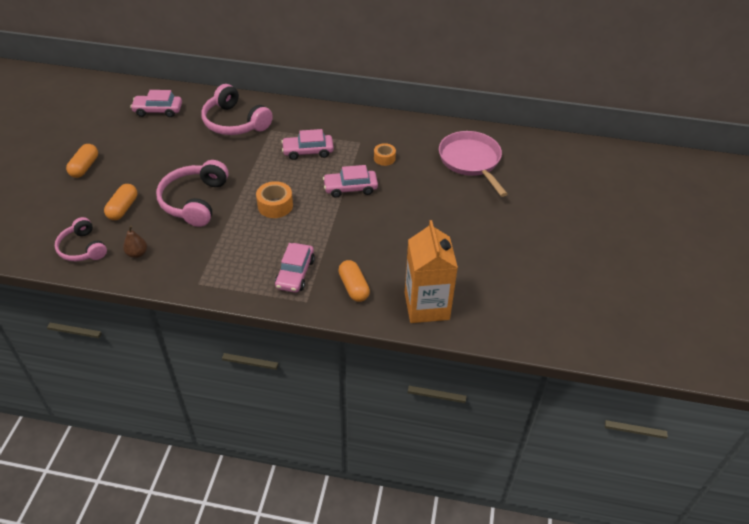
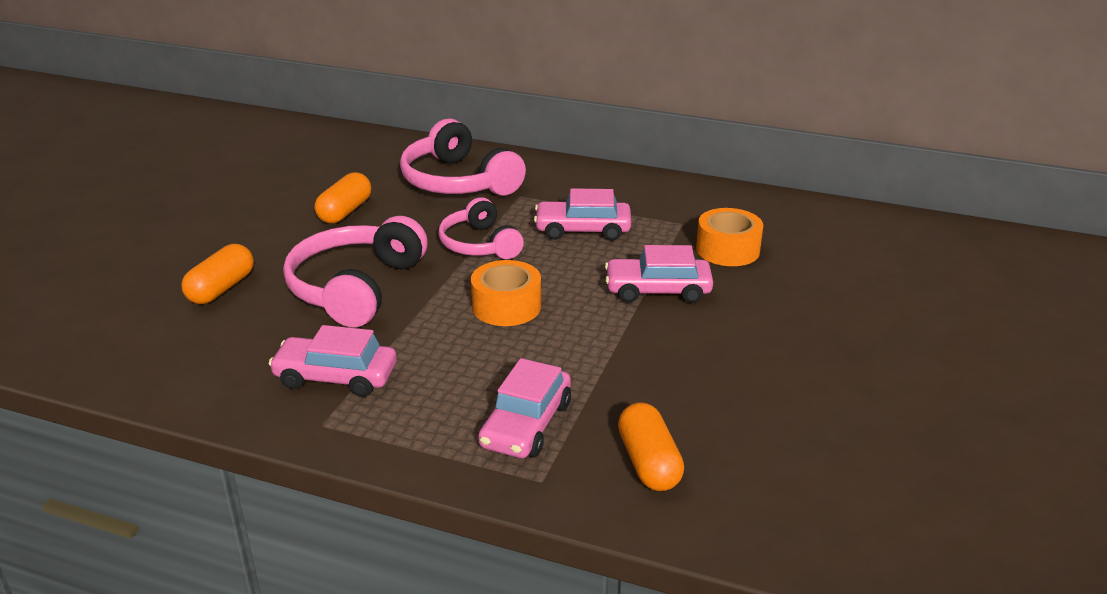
camera: 10 degrees right, 15 degrees down
pink headphones [55,217,107,261] -> pink headphones moved to [438,197,524,259]
orange capsule [66,144,98,178] -> orange capsule moved to [314,172,371,223]
brown pear [123,226,147,258] -> none
pink car [130,90,182,117] -> pink car moved to [269,325,397,397]
orange tape [374,143,396,166] -> orange tape [696,208,763,266], size x1.51
orange carton [405,220,458,323] -> none
pink pan [439,131,507,197] -> none

